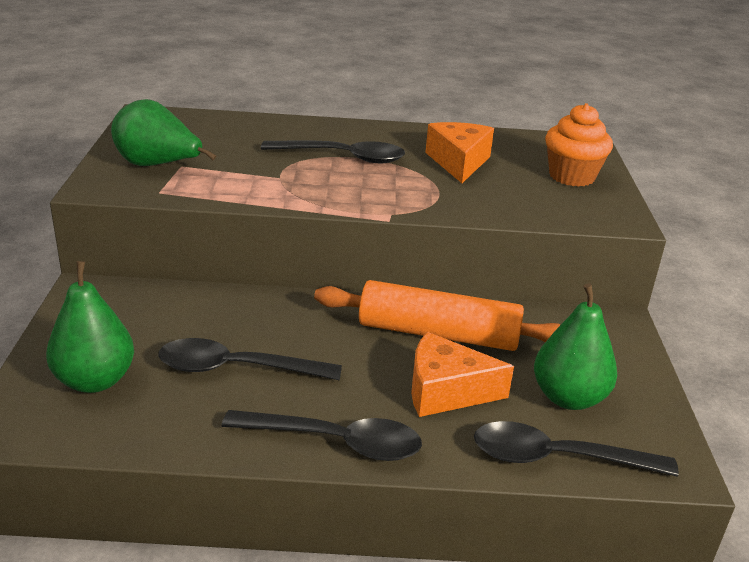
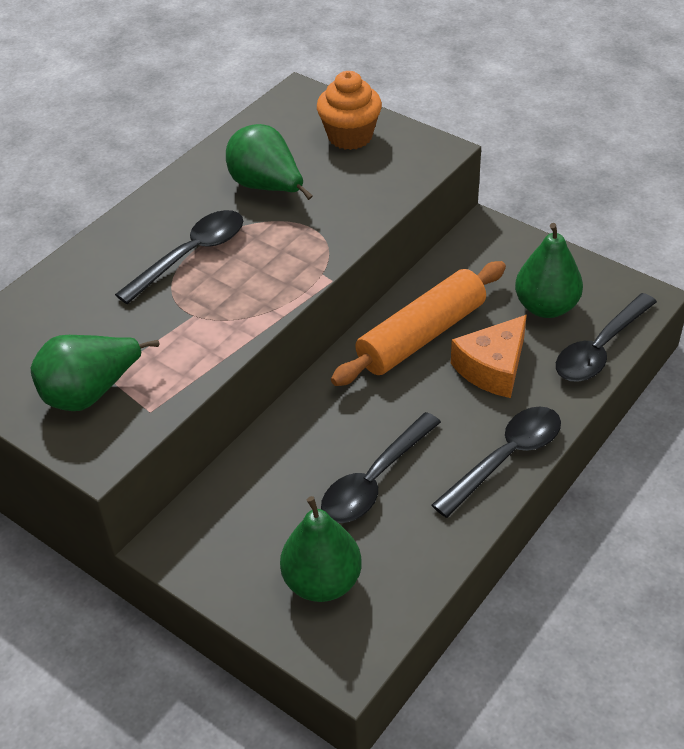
camera: 50 degrees left, 15 degrees up
orange cheese [425,122,494,183] -> green pear [226,124,313,200]

